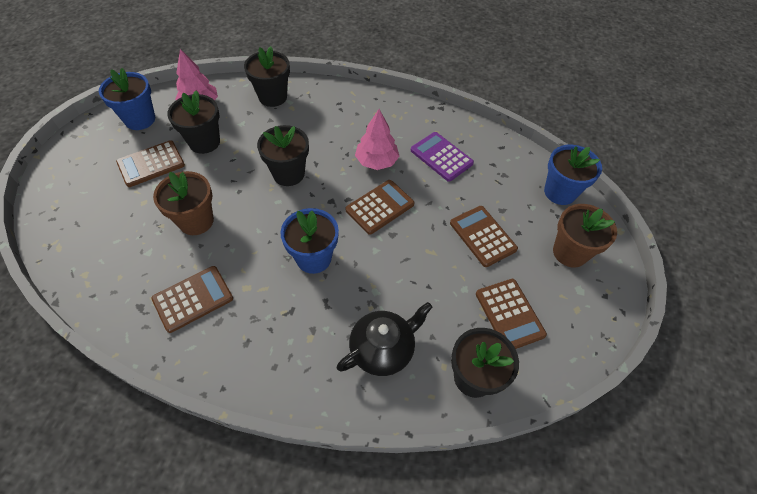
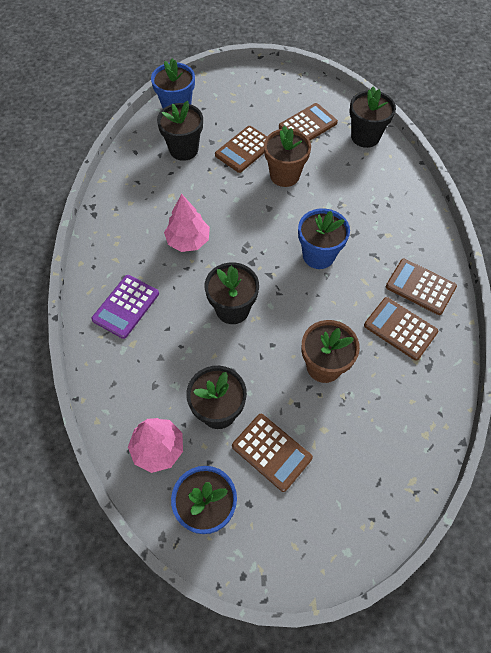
camera: 105 degrees left, 5 degrees up
black flower pot [244,46,290,107] -> black flower pot moved to [157,101,203,161]
black teapot [337,302,433,376] -> none
brown calculator [346,180,414,235] -> brown calculator moved to [386,259,457,315]
purple calculator [411,132,474,182] -> purple calculator moved to [91,275,159,339]
brown flower pot [553,204,617,268] -> brown flower pot moved to [264,125,311,187]

